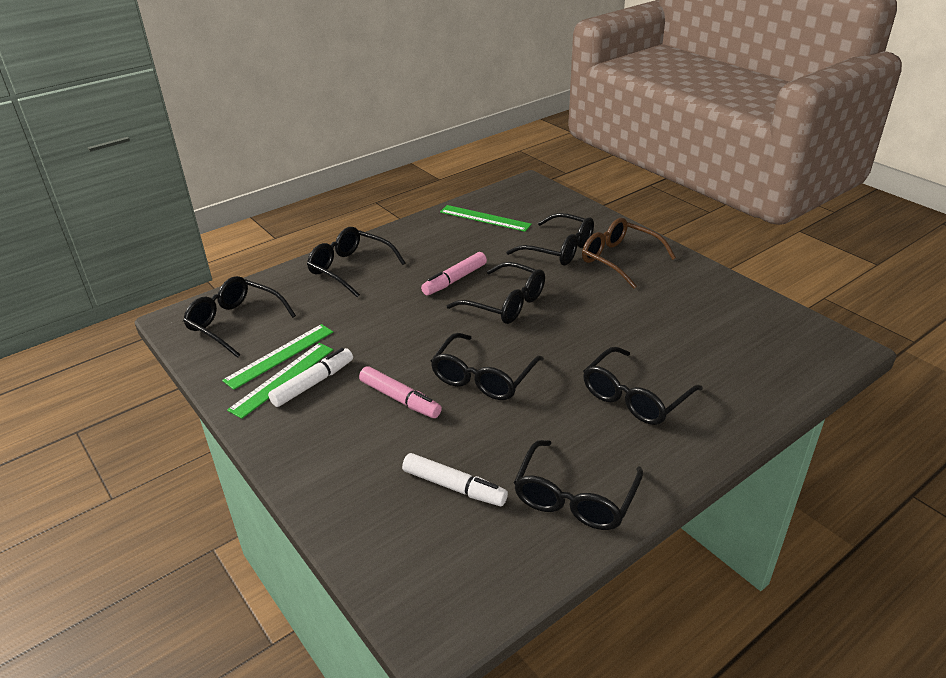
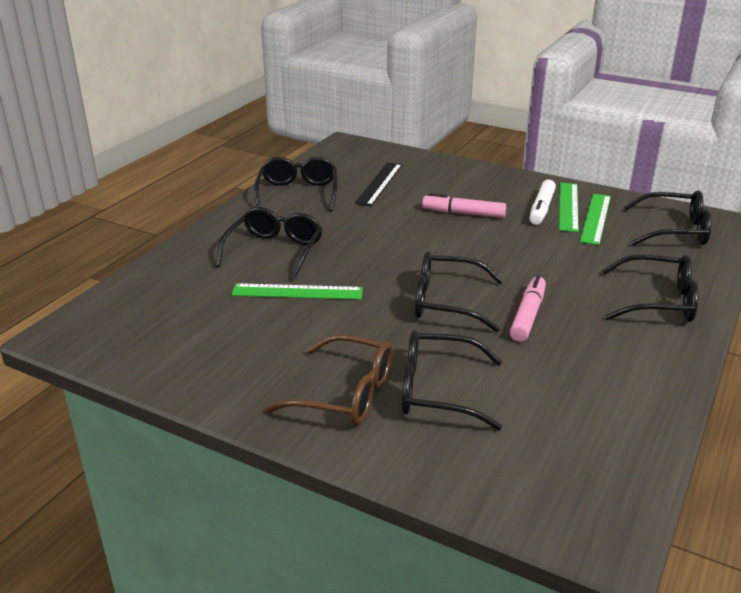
camera: 155 degrees right, 5 degrees down
white marker [402,453,508,506] -> black ruler [355,162,402,206]
black glasses [431,333,544,400] -> none
green ruler [440,205,532,232] -> green ruler moved to [231,283,363,300]

